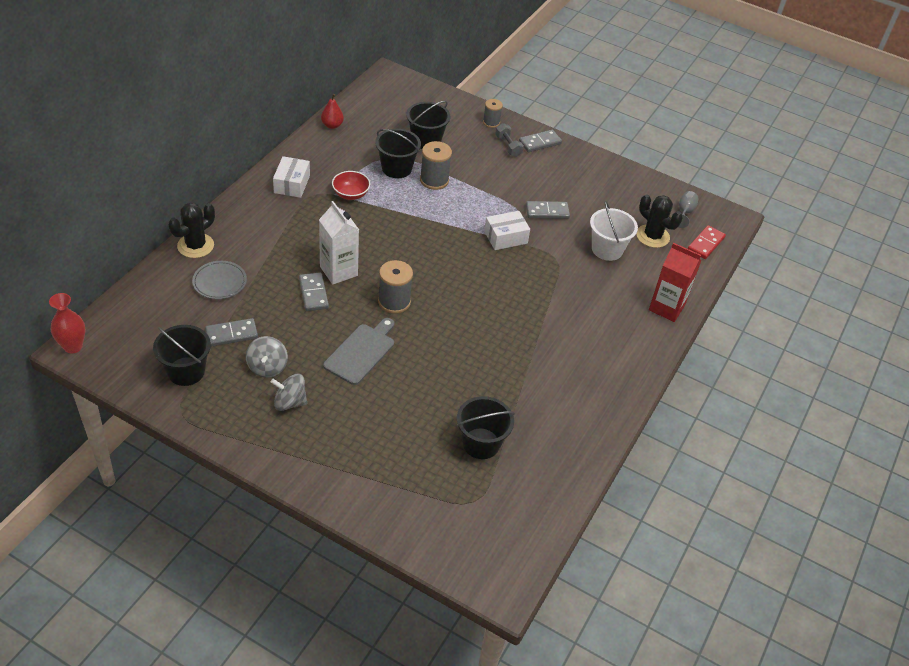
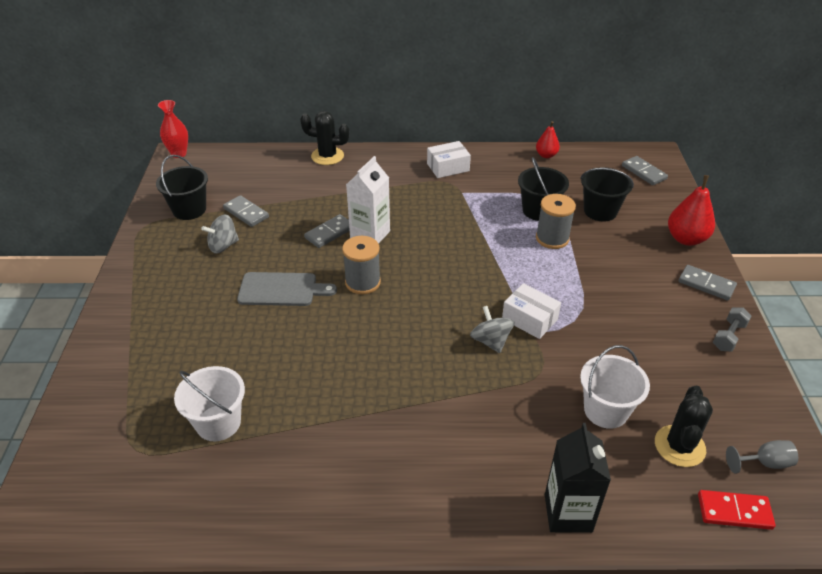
camera: 65 degrees right, 5 degrees down
grey plate [192,261,247,299] -> none
grey spinning top [271,374,307,411] -> grey spinning top moved to [470,306,514,353]
red bowl [332,171,370,200] -> none
black bucket [457,396,515,459] -> white bucket [174,366,245,441]
grey spool [483,99,503,128] -> red pear [668,175,715,246]
grey dumbbell [495,123,524,157] -> grey dumbbell moved to [713,307,752,351]
grey domino [526,201,570,219] -> grey domino moved to [622,156,668,185]
red carton [649,243,701,322] -> black carton [545,423,611,533]

